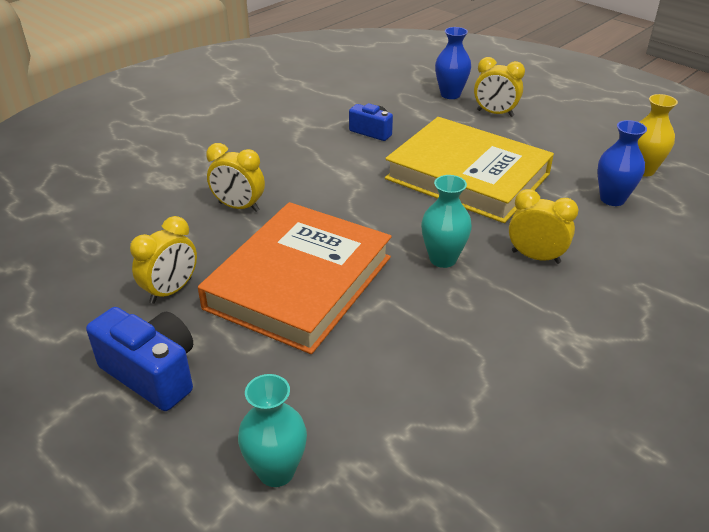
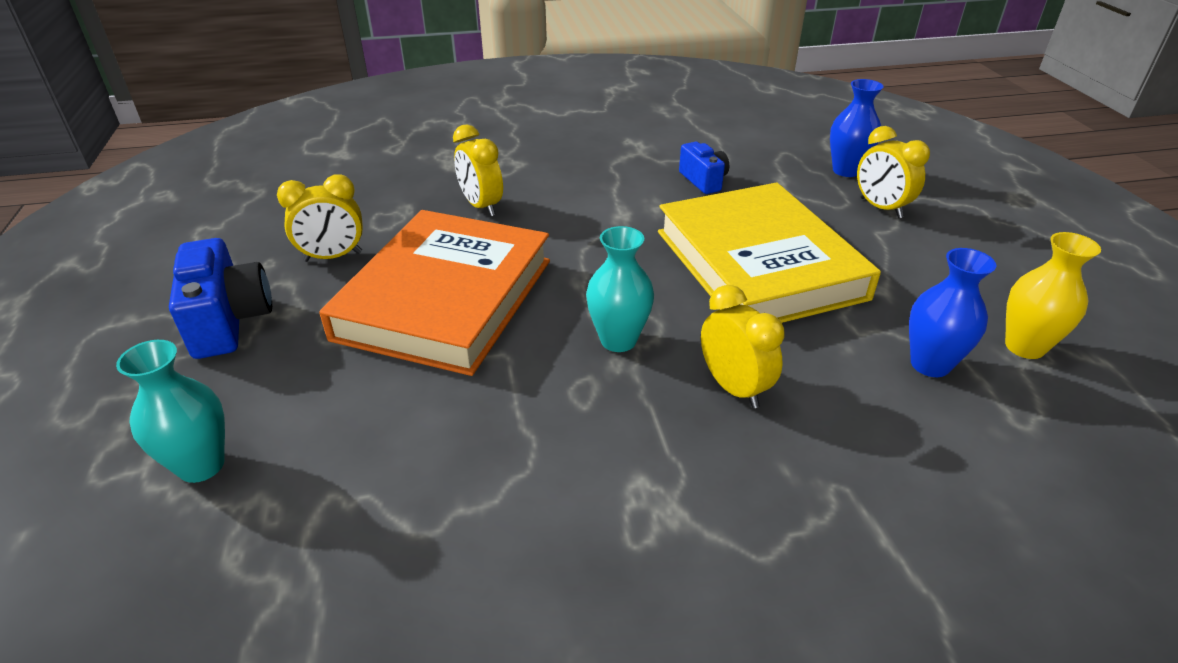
camera: 35 degrees right, 0 degrees up
orange book [198,202,392,354] -> orange book turned 45 degrees counterclockwise [319,210,550,376]

